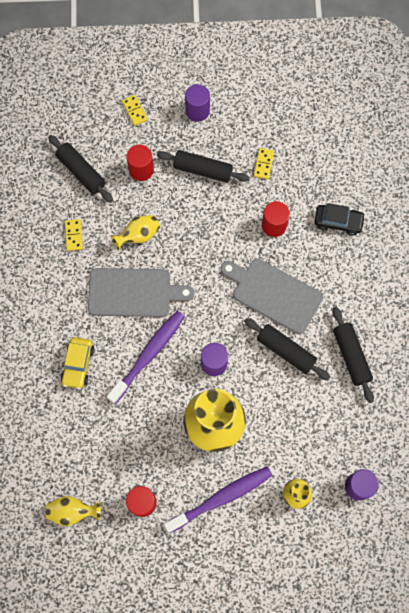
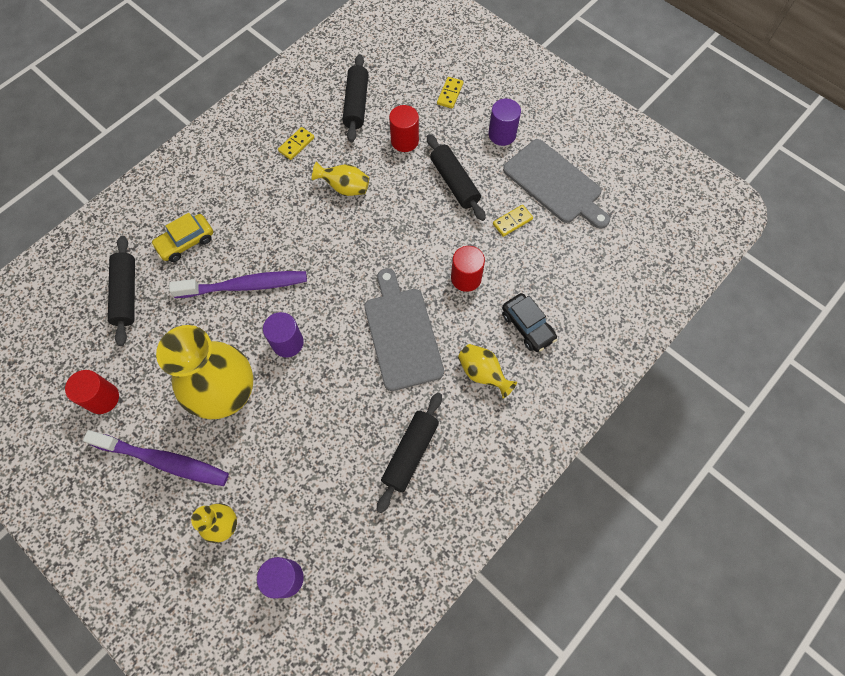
camera: 45 degrees right, 5 degrees down
yellow vase [46,496,101,526] -> yellow vase moved to [458,344,517,398]
grey cutting board [88,268,194,317] -> grey cutting board moved to [503,139,610,229]
black rolling pin [244,318,330,381] -> black rolling pin moved to [108,236,135,346]

